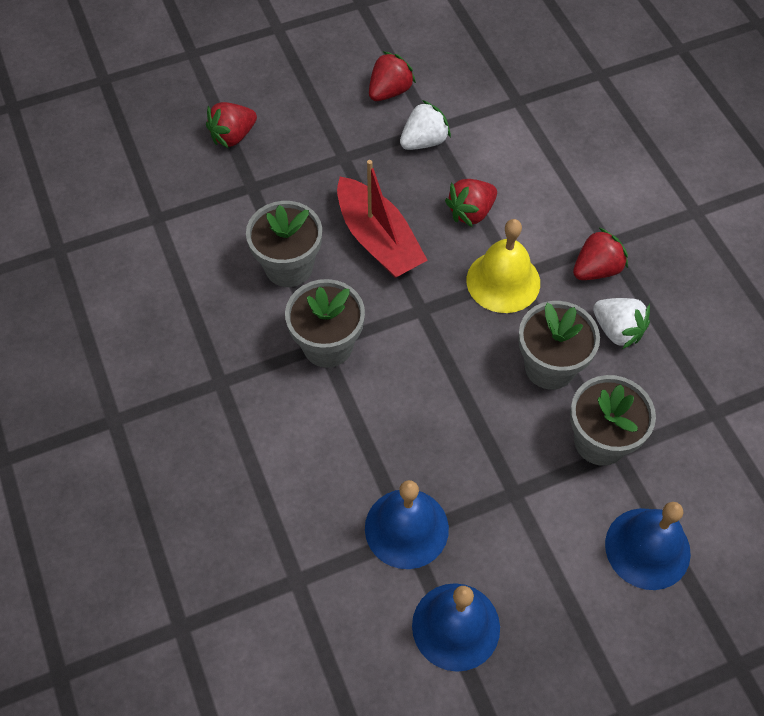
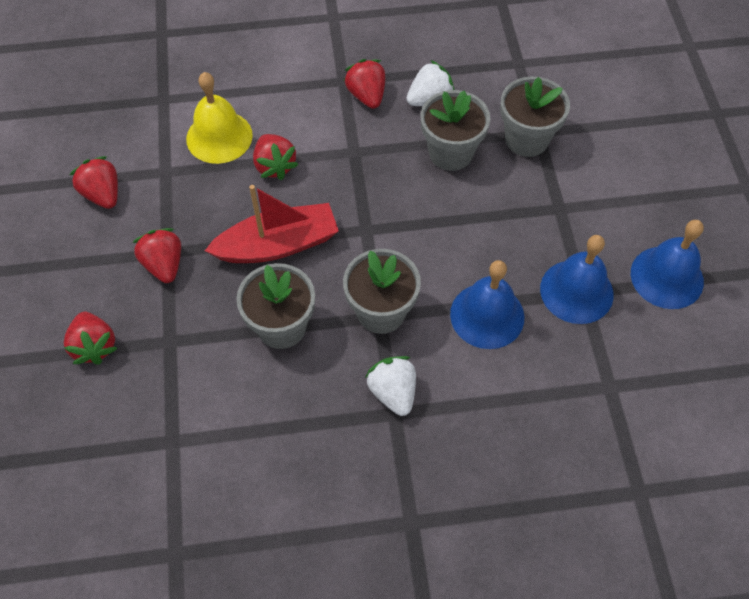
camera: 75 degrees left, 0 degrees up
white strawberry [400,100,451,150] -> white strawberry moved to [365,356,416,416]
yellow bell [467,219,540,313] -> yellow bell moved to [186,72,253,164]
blue bell [605,502,691,590] -> blue bell moved to [450,260,524,349]
none -> red strawberry [132,228,181,283]

